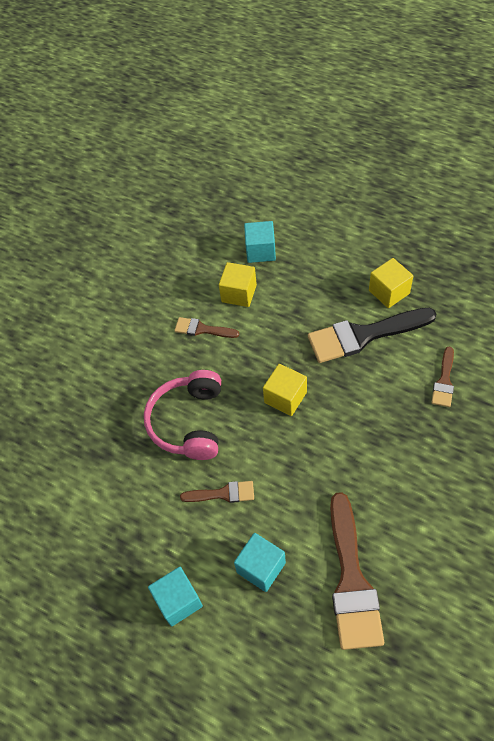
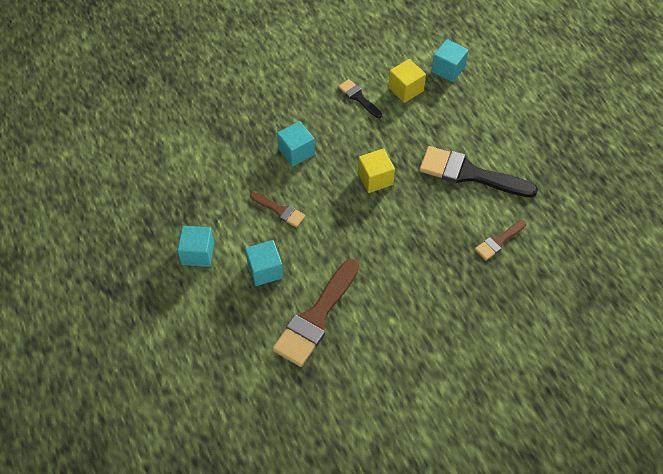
camera: 30 degrees right, 0 degrees up
pink headphones [144,370,221,460] -> turquoise cube [277,121,315,167]
brown brush [174,317,239,338] -> black brush [338,79,382,118]
yellow cube [369,258,413,308] -> none

